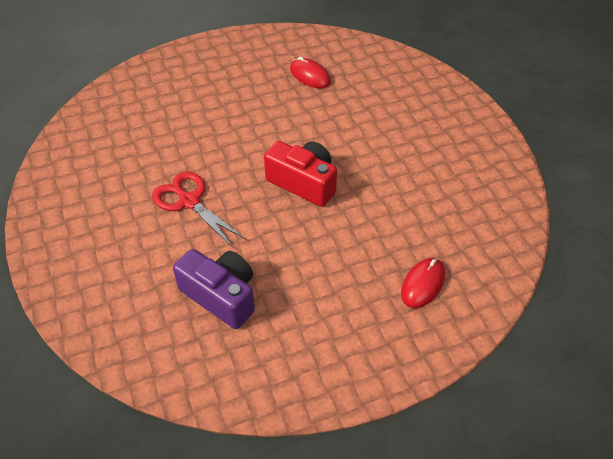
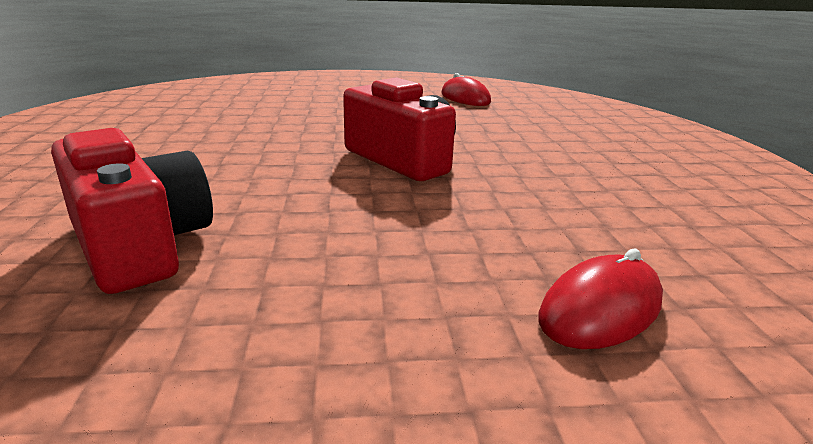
camera: 15 degrees right, 25 degrees down
red scissors [152,171,247,249] -> none
purple camera [173,249,255,329] -> red camera [51,128,213,294]

